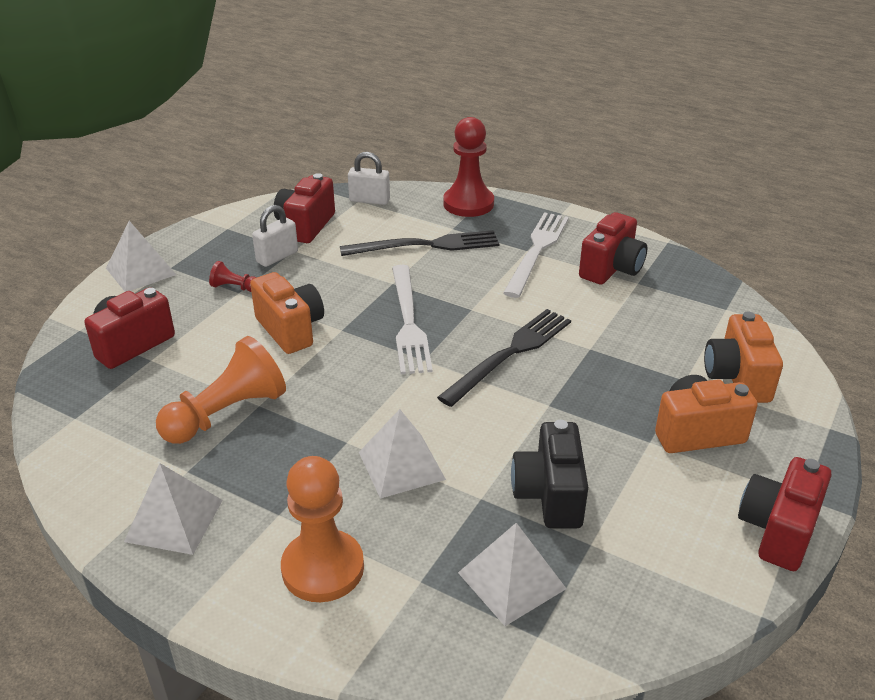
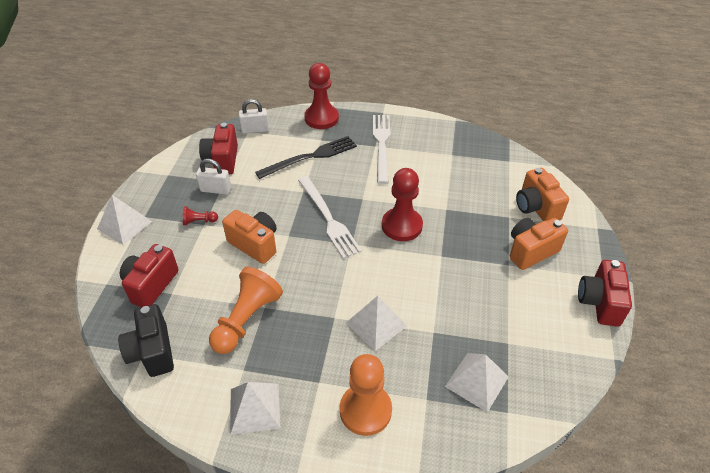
camera: 20 degrees left, 10 degrees up
white padlock [252,205,298,267] -> white padlock turned 75 degrees clockwise [196,159,231,195]
black fork [437,309,571,407] -> red pawn [382,168,423,241]
black camera [511,420,588,529] -> black camera moved to [118,304,174,377]
red camera [579,212,647,285] -> none

